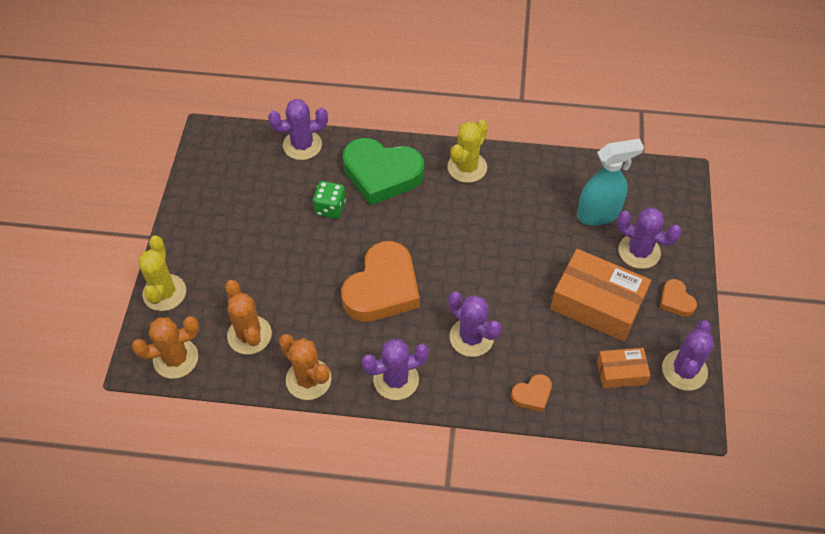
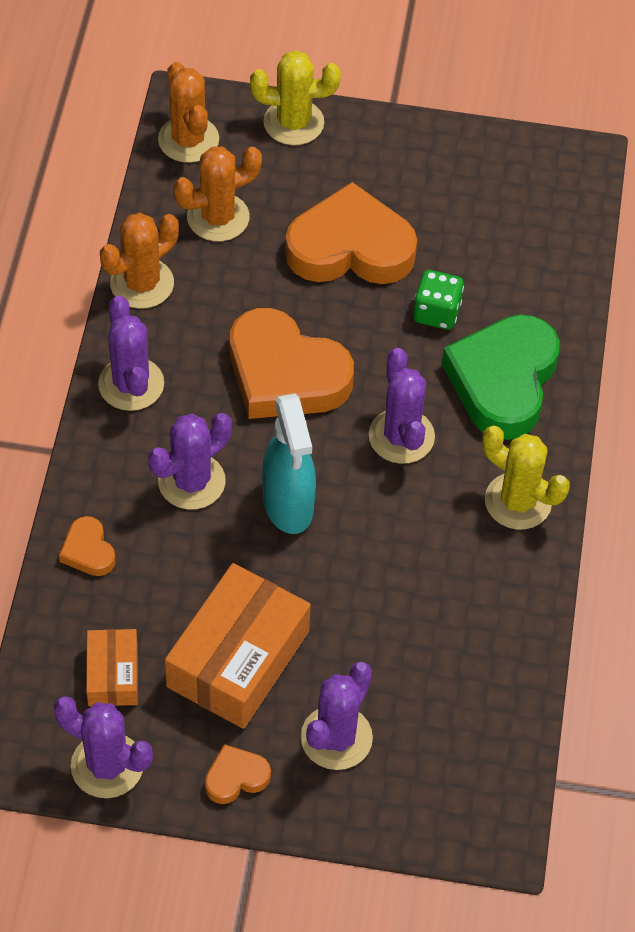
camera: 90 degrees right, 0 degrees up
purple cactus [268,99,328,160] -> purple cactus moved to [368,348,435,464]
turquoise spray bottle [577,139,644,226] -> turquoise spray bottle moved to [262,394,316,534]
none -> orange heart [285,182,417,284]

